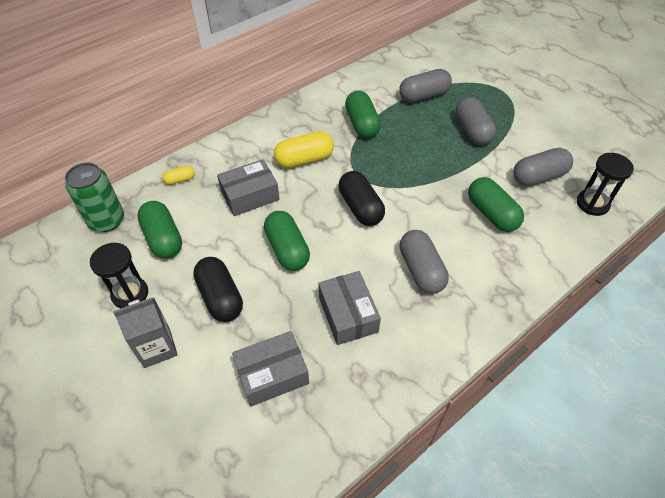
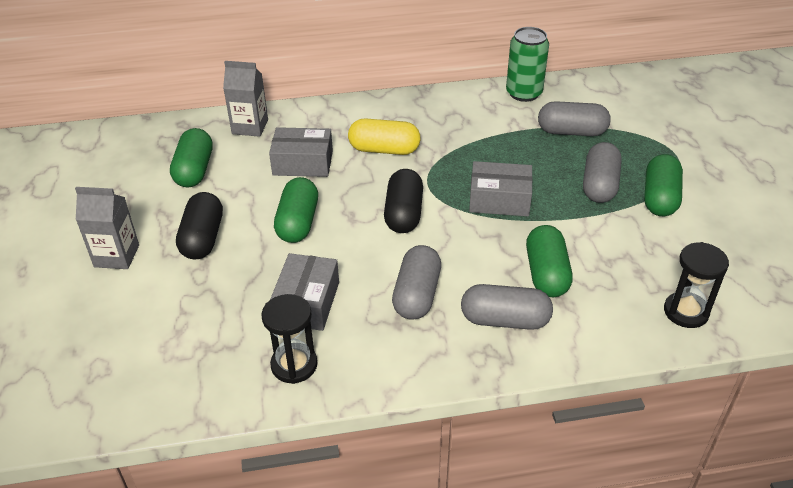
camera: 30 degrees right, 10 degrees down
green can [65,163,124,232] -> green can moved to [506,27,549,102]
black hourglass [90,243,148,308] -> black hourglass moved to [261,294,317,384]
yellow capsule [162,166,195,185] -> grey carton [223,61,268,137]
grey box [232,331,309,407] -> grey box moved to [469,161,533,216]
green capsule [345,91,381,138] -> green capsule moved to [644,154,683,216]
grey capsule [513,148,573,186] -> grey capsule moved to [461,284,553,330]

